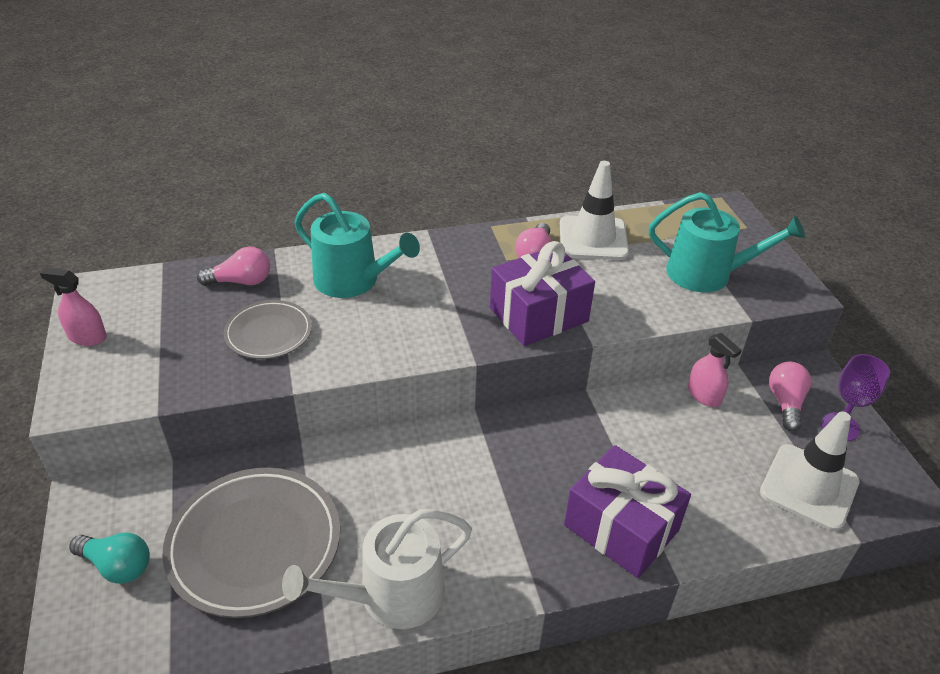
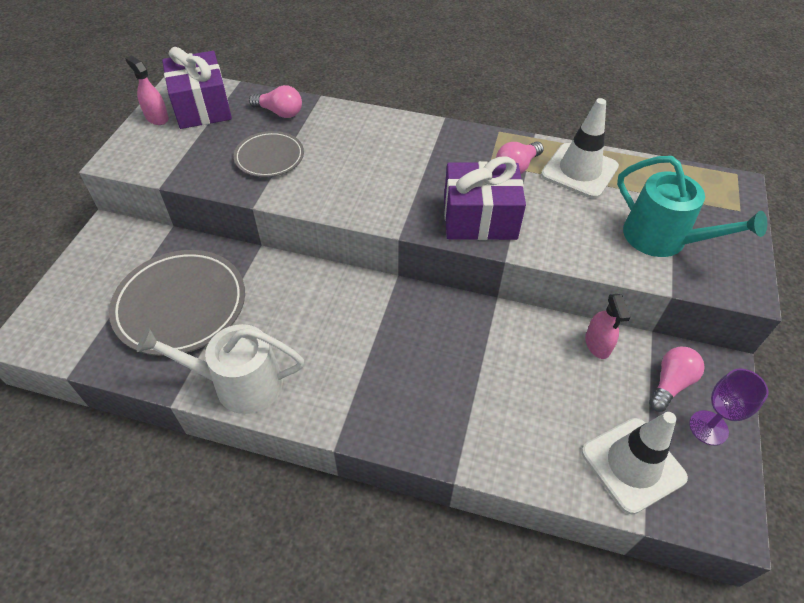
camera: 30 degrees right, 10 degrees up
turquoise light bulb [69,533,150,584] -> none
turquoise watering can [294,193,420,298] -> none
purple gift [564,445,691,578] -> purple gift moved to [162,47,232,129]

